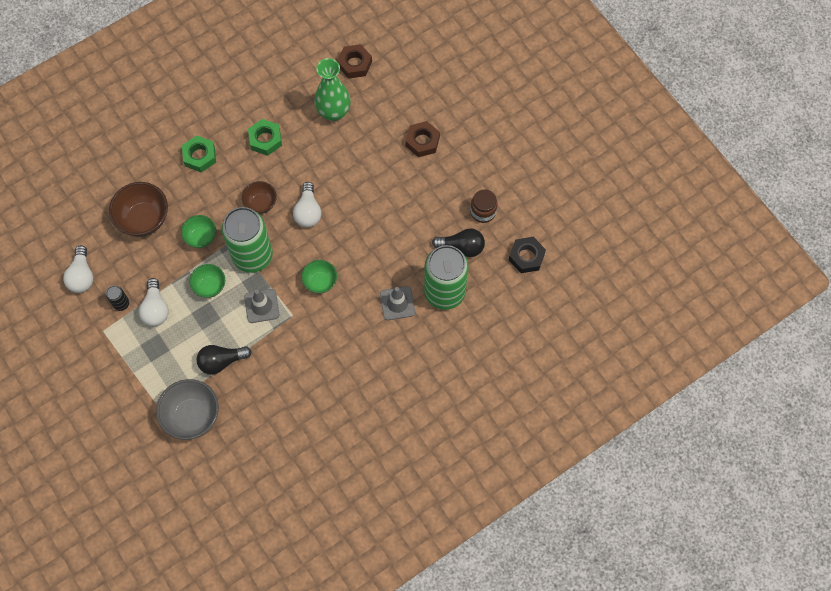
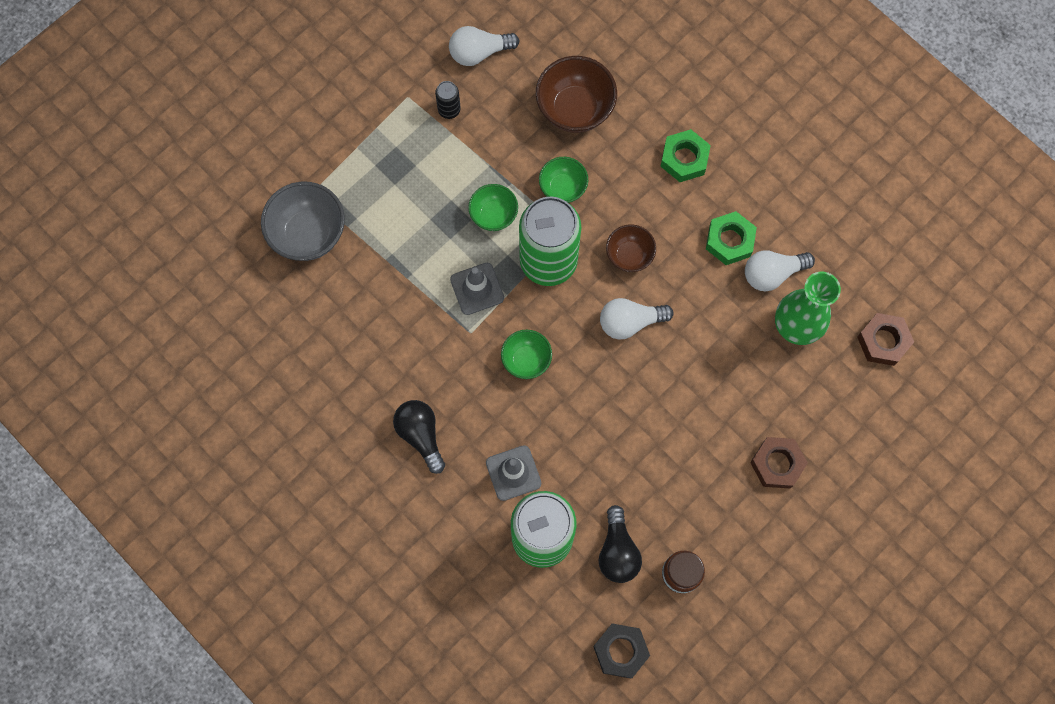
camera: 80 degrees right, 5 degrees up
white light bulb [139,278,169,326] -> white light bulb moved to [745,250,815,291]
black light bulb [196,345,252,375] -> black light bulb moved to [393,400,445,474]

